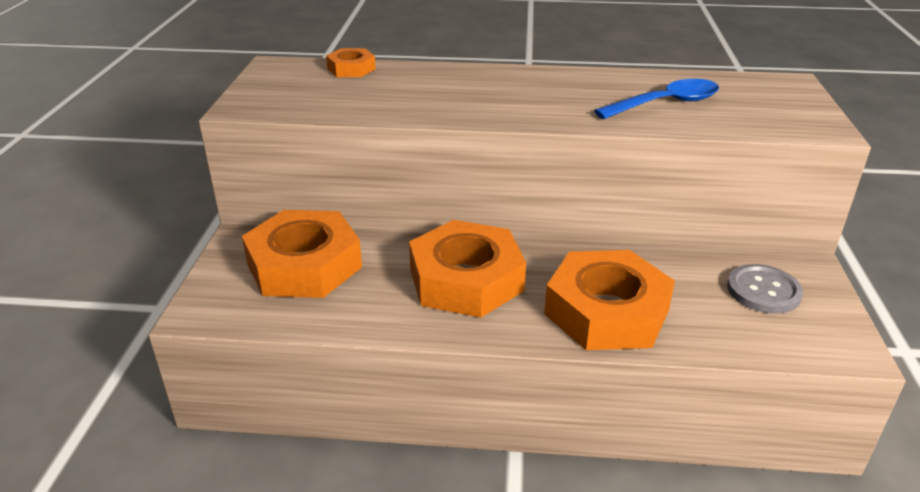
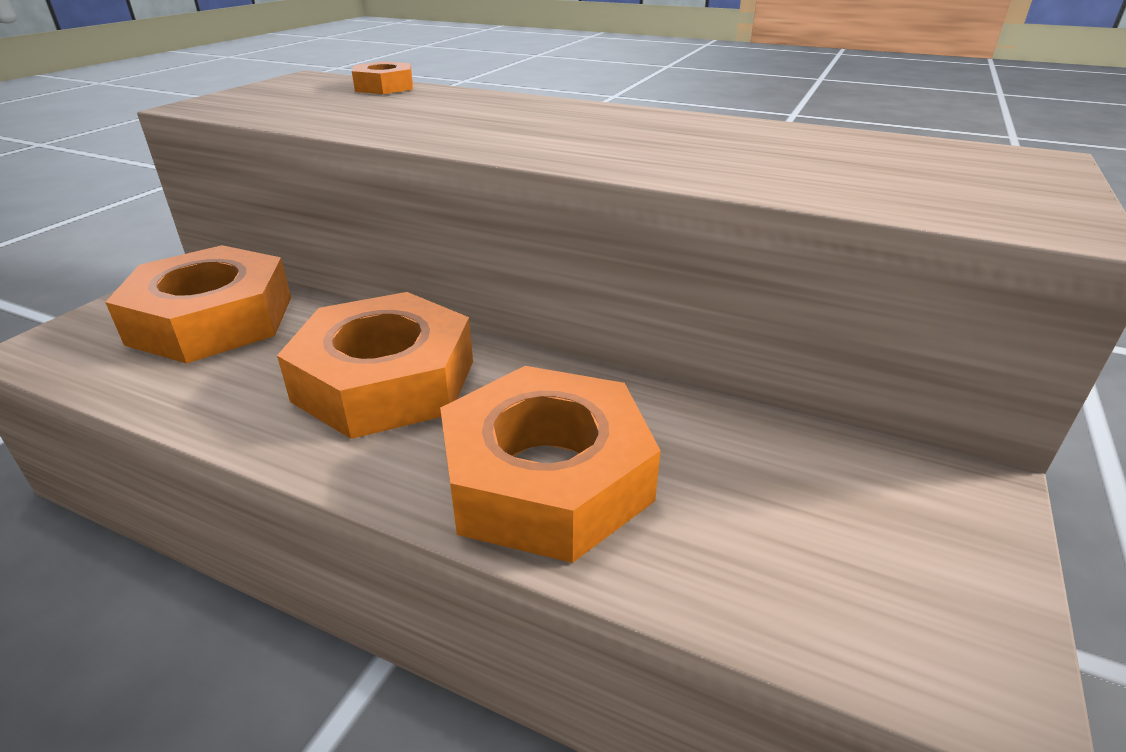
camera: 20 degrees right, 0 degrees up
blue spoon [594,79,719,119] -> none
grey button [727,264,803,313] -> none

